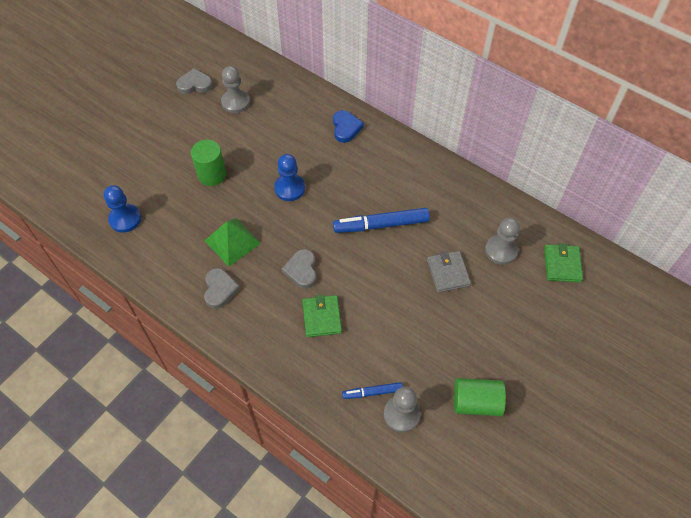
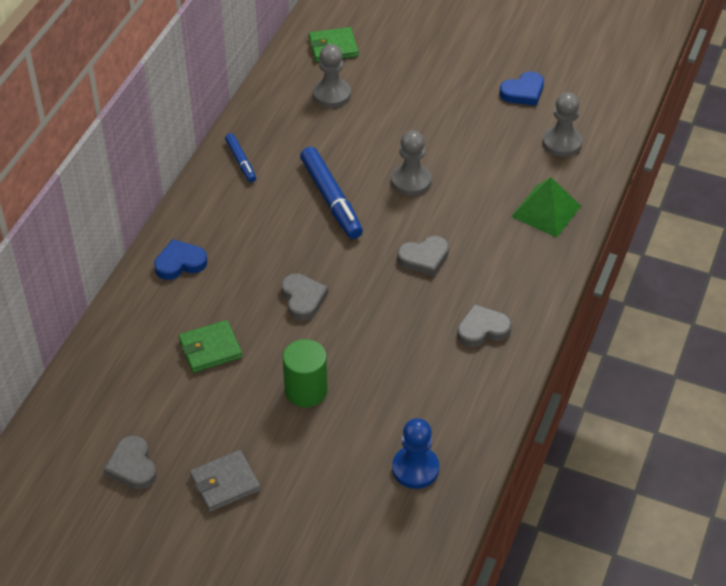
camera: 105 degrees left, 10 degrees down
green pyramid [204,218,261,266] -> green pyramid moved to [511,177,581,238]
grey pawn [221,66,250,113] -> grey pawn moved to [391,130,431,196]
blue pawn [274,154,305,201] -> grey heart [281,274,328,321]
green wallet [302,295,342,337] -> green wallet moved to [178,320,242,373]
blue marker [342,382,403,399] -> blue marker moved to [225,133,256,182]
grey wallet [427,251,471,293] -> grey wallet moved to [190,450,261,512]
green cylinder [454,378,506,416] -> blue heart [500,71,544,106]

